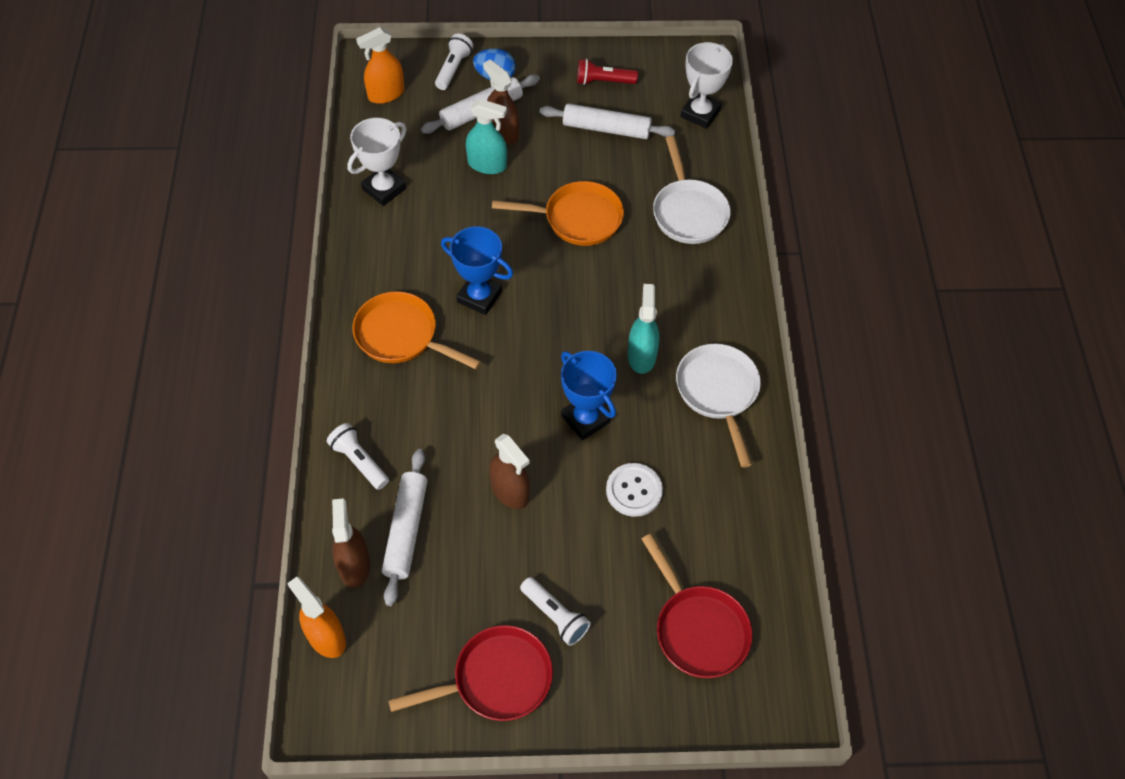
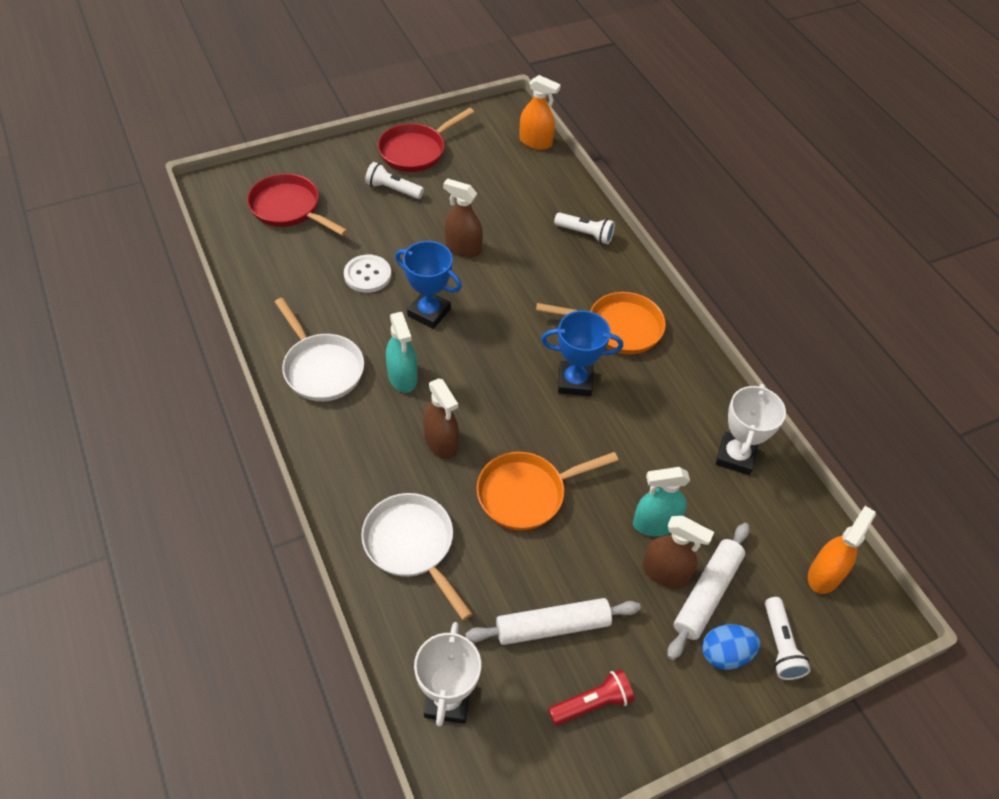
camera: 155 degrees right, 5 degrees down
brown spray bottle [332,498,370,588] -> brown spray bottle moved to [423,378,459,459]
white rolling pin [382,449,428,606] -> none

